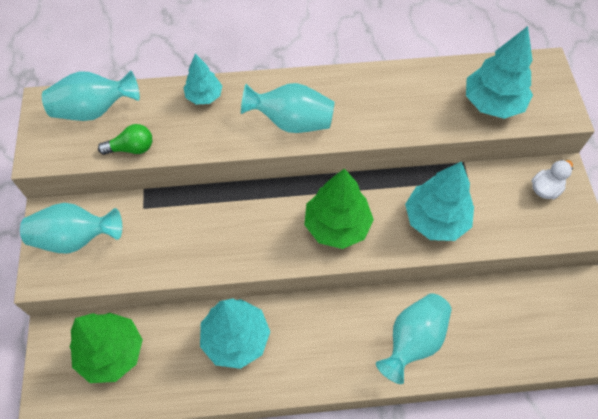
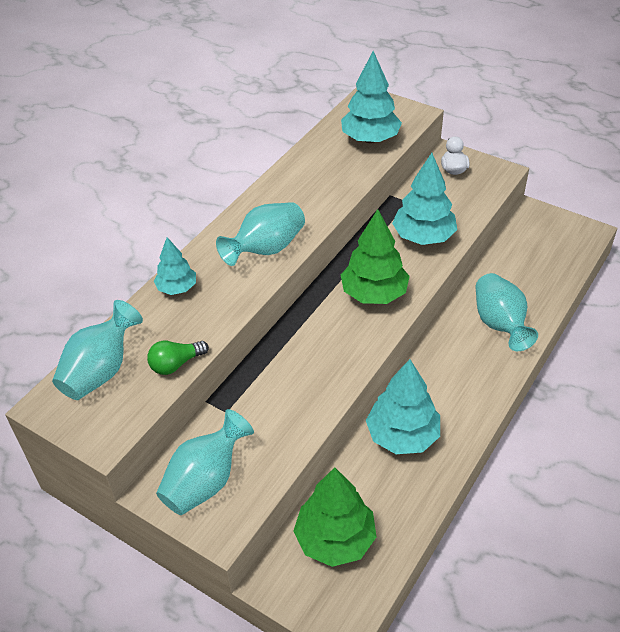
camera: 50 degrees left, 15 degrees down
green light bulb [98,124,152,155] -> green light bulb turned 150 degrees counterclockwise [147,341,209,375]

